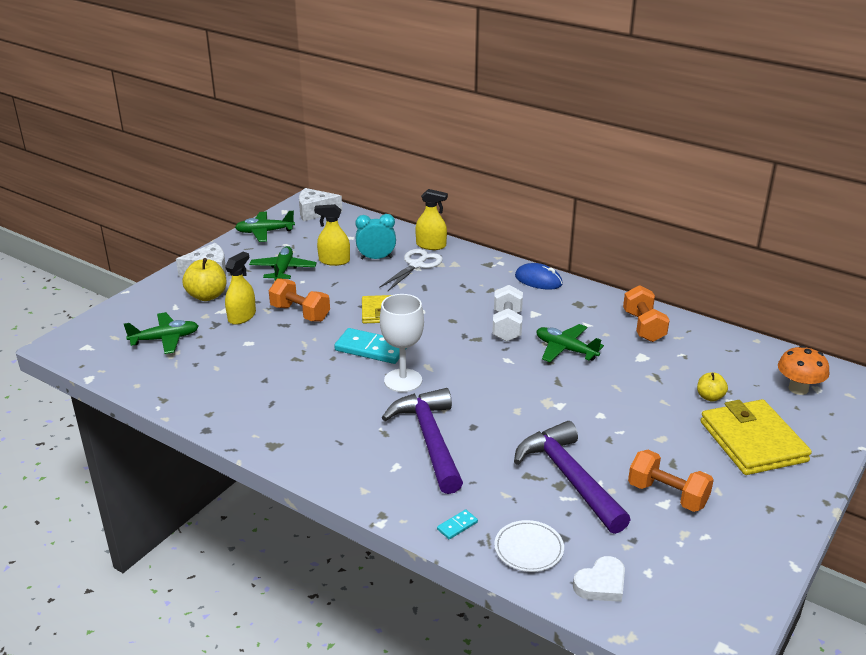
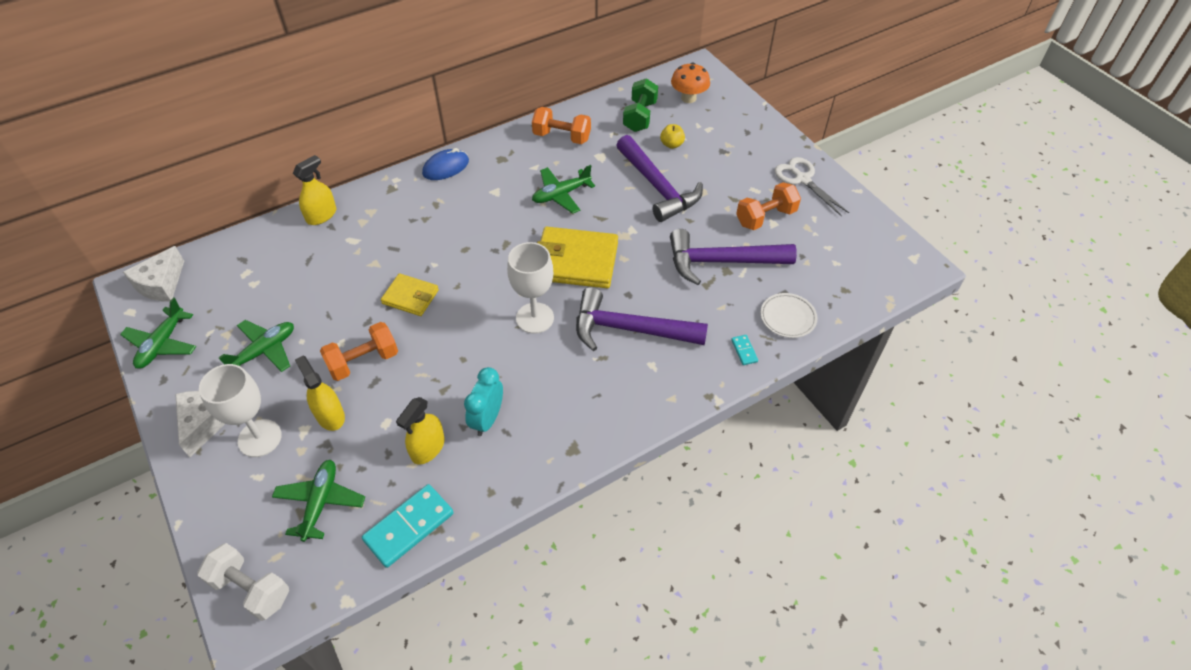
camera: 65 degrees left, 20 degrees up
yellow apple [182,258,227,301] -> white goblet [199,364,282,457]
green plane [249,246,317,280] -> green plane turned 105 degrees clockwise [219,320,294,372]
yellow spray bottle [314,204,350,266] -> yellow spray bottle moved to [396,397,445,465]
turquoise domino [334,328,407,364] -> turquoise domino moved to [362,484,454,568]
turquoise clock [356,214,396,260] -> turquoise clock moved to [464,367,503,436]
white scissors [379,249,443,291] -> white scissors moved to [775,157,849,217]
white dumbbell [492,285,523,342] -> white dumbbell moved to [198,543,289,621]
white heart [573,556,625,602] -> none
yellow wallet [701,399,812,475] -> yellow wallet moved to [537,227,618,288]
none -> purple hammer [616,135,703,222]
none -> green dumbbell [623,78,658,132]

